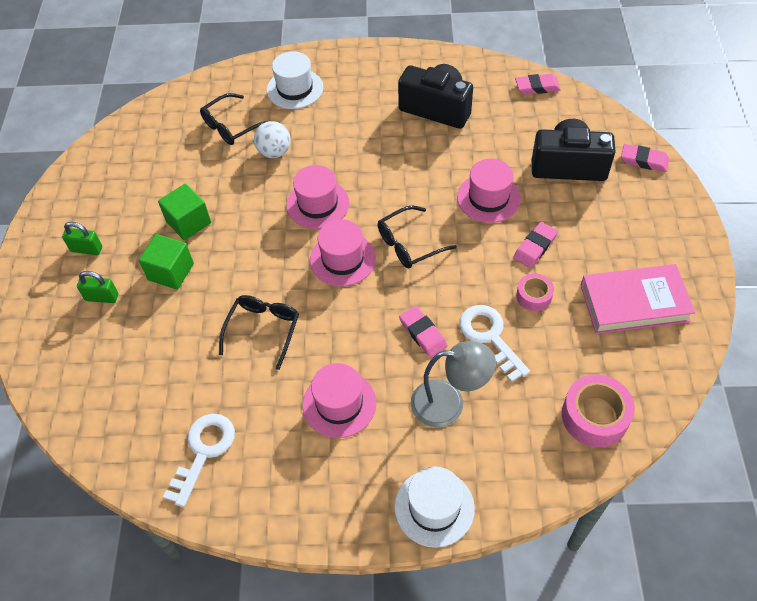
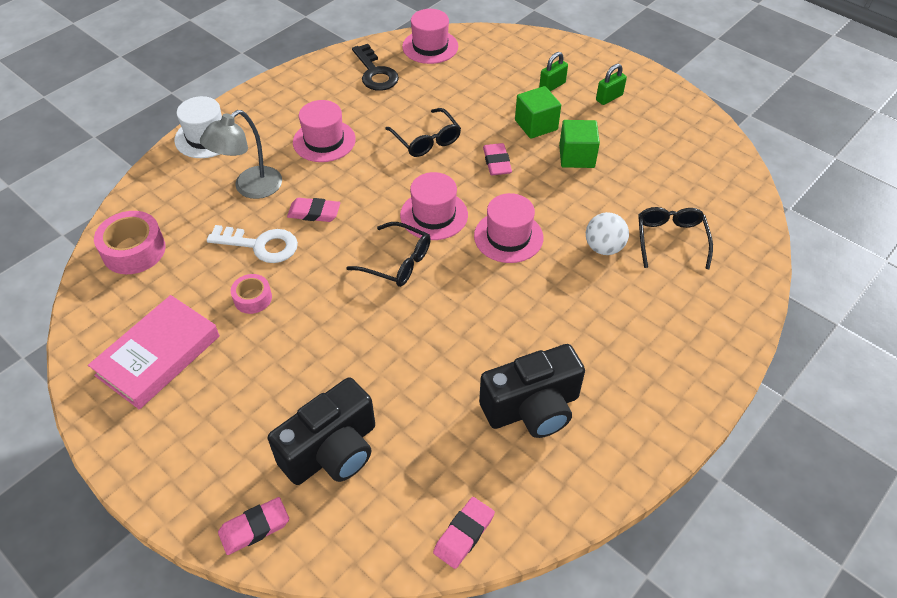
camera: 130 degrees right, 5 degrees down
white key [163,414,235,507] -> black key [352,44,399,91]
white hat [267,51,323,109] -> none
black glasses [378,206,457,269] -> black glasses turned 105 degrees clockwise [346,222,431,287]
pink hat [457,159,521,223] -> pink hat moved to [402,9,458,64]
pink eraser [513,222,558,268] -> pink eraser moved to [483,143,512,175]

